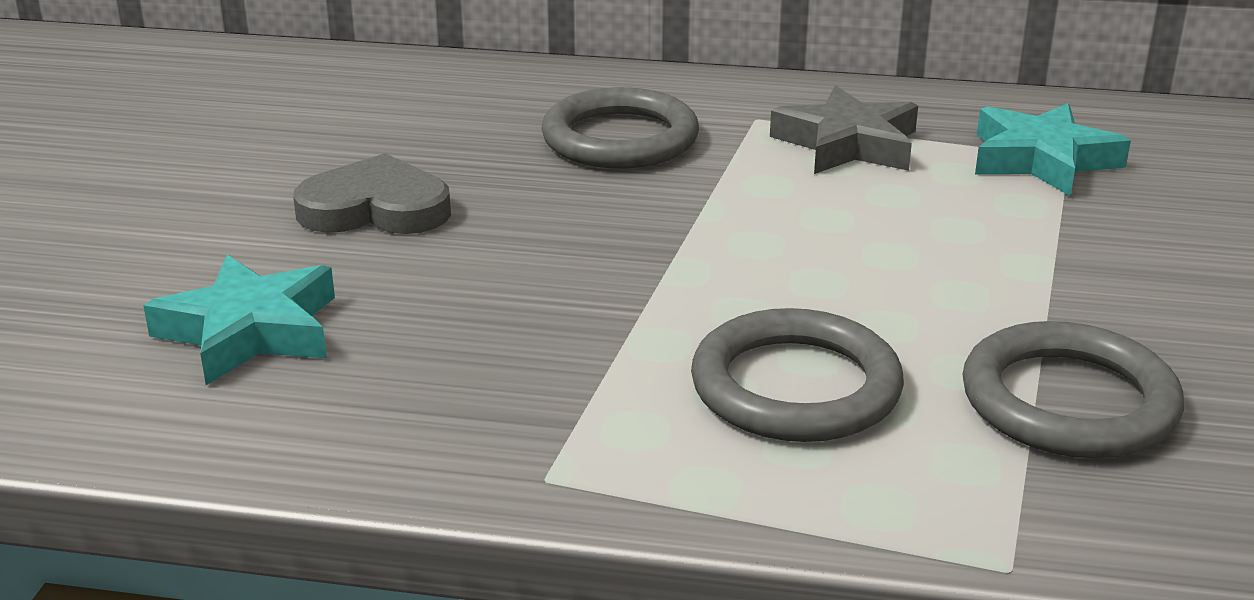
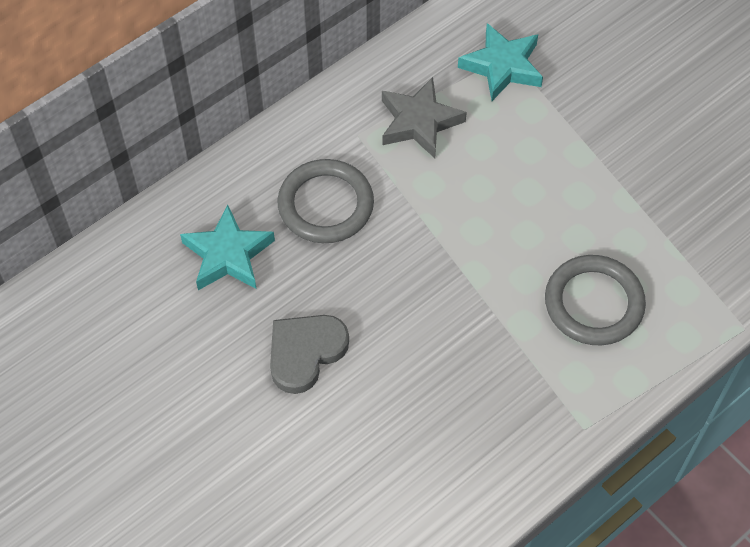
camera: 50 degrees left, 30 degrees up
turquoise star [143,254,335,385] -> turquoise star moved to [180,204,275,290]
grey ring [962,321,1184,458] -> none

